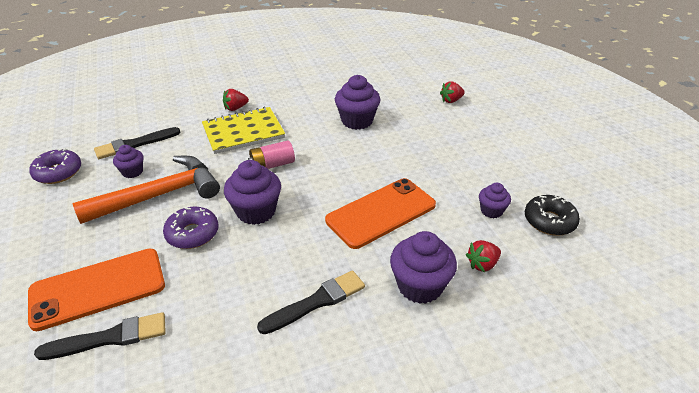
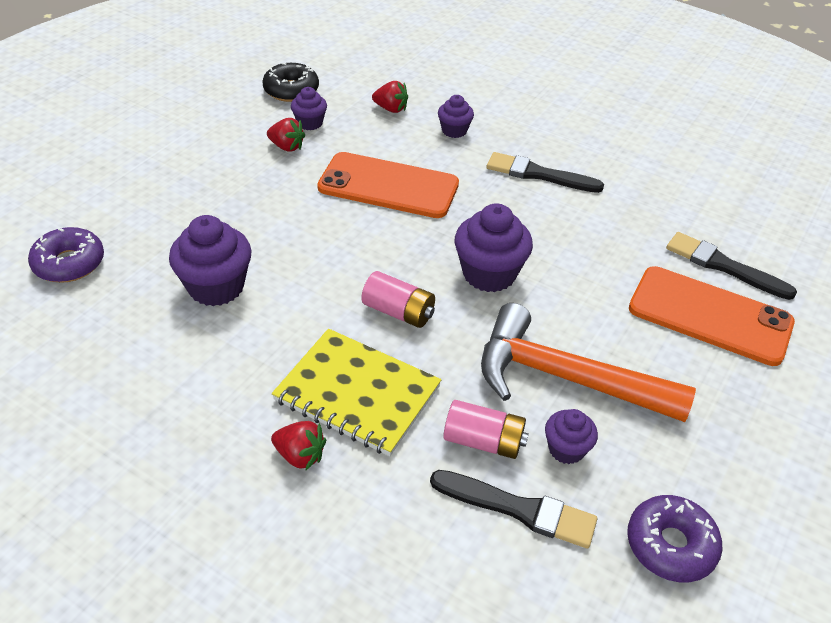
camera: 130 degrees left, 5 degrees up
purple donut [163,207,218,249] -> purple donut moved to [28,227,104,283]
purple cupcake [390,231,457,304] -> purple cupcake [438,95,474,138], size x0.57
red strawberry [440,81,465,103] -> red strawberry moved to [267,118,305,152]
none -> pink battery [443,400,529,459]

